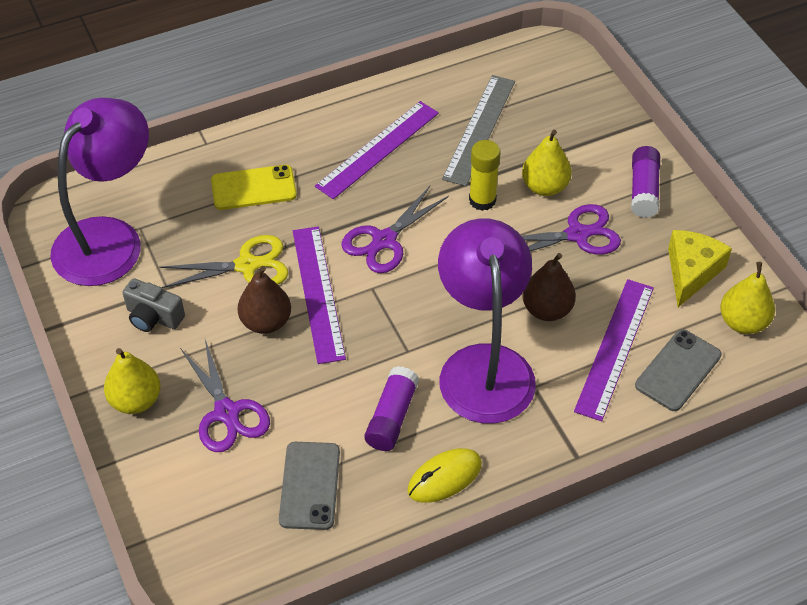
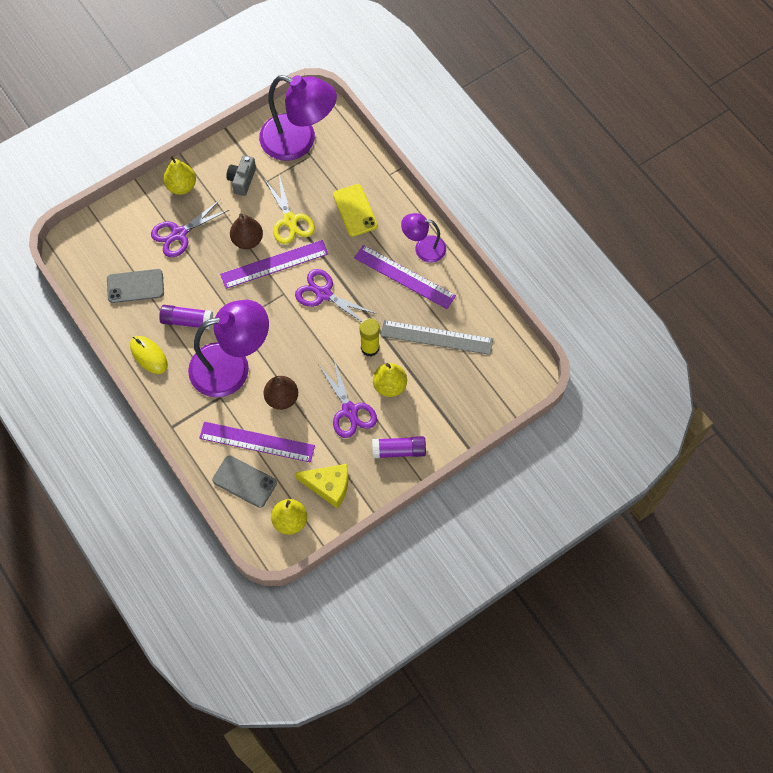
camera: 80 degrees right, 15 degrees up
none -> purple lamp [401,213,446,263]

